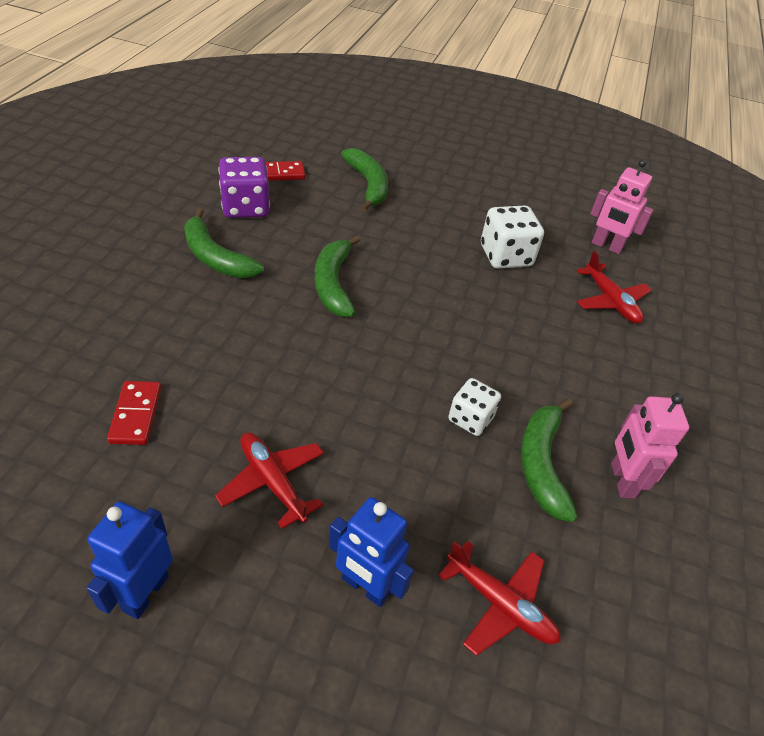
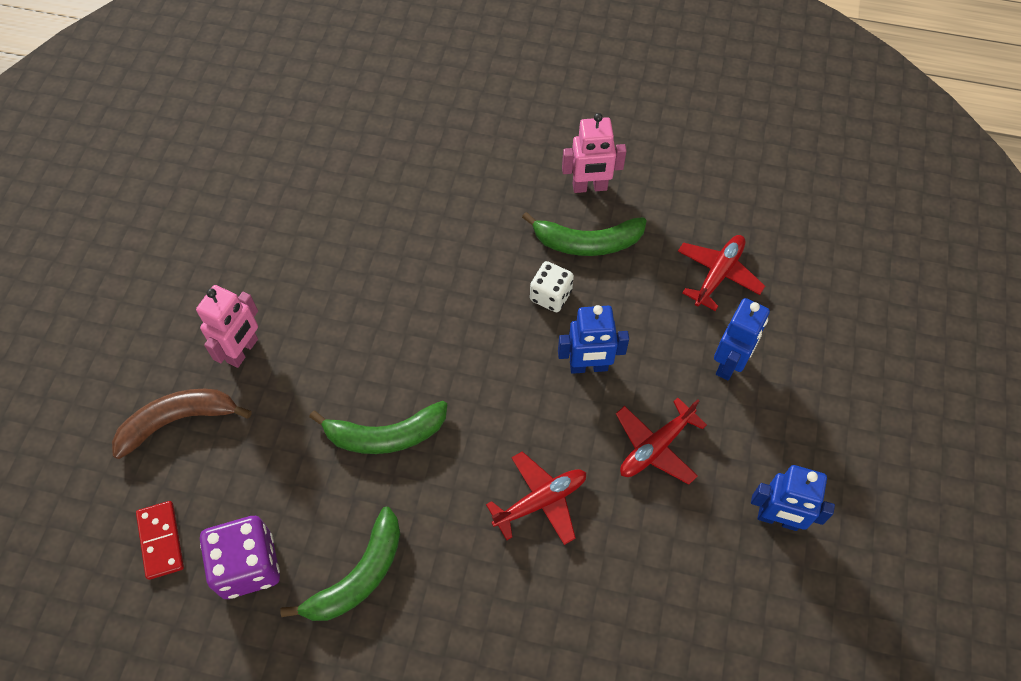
camera: 90 degrees left, 15 degrees up
red domino [107,381,161,445] -> none
green banana [341,148,388,212] -> brown banana [112,389,252,459]
white dice [481,206,544,269] -> none
red plane [576,251,651,324] -> red plane moved to [486,451,587,545]
pink robot [590,159,654,254] -> pink robot moved to [196,285,258,368]
none -> blue robot [558,305,629,374]

